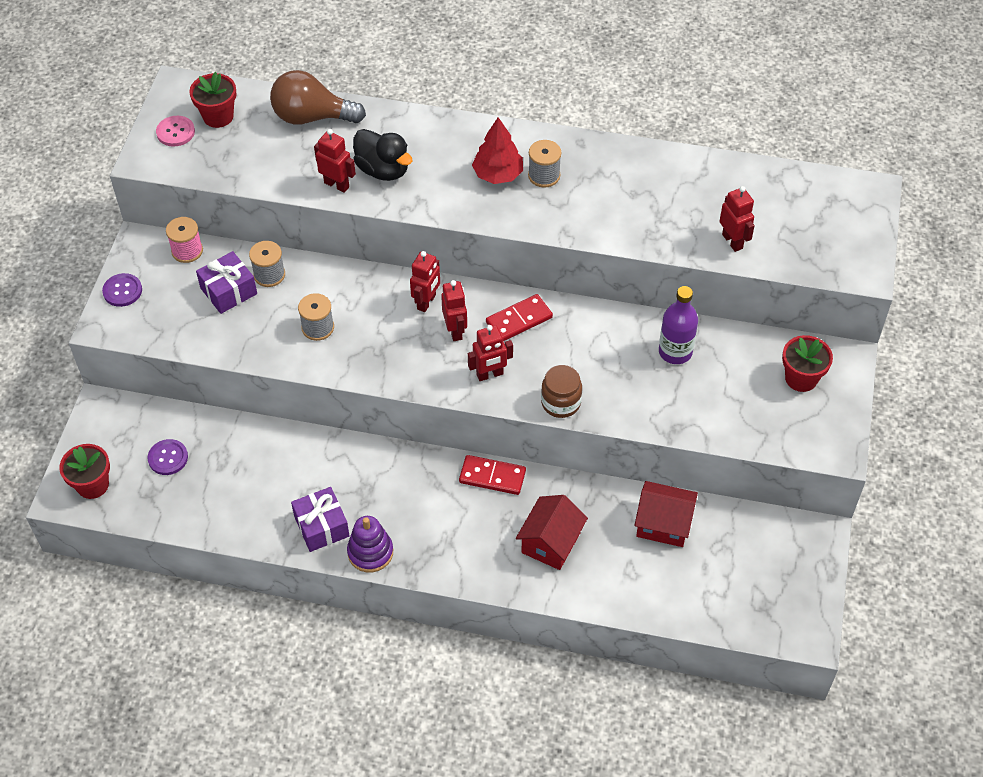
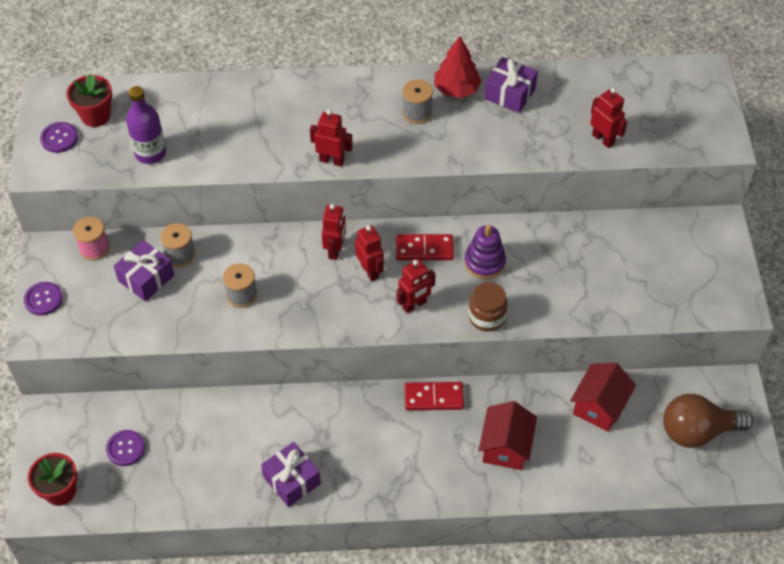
camera: 15 degrees left, 0 degrees up
pink button [156,116,195,147] -> purple button [40,122,78,153]
brown light bulb [270,70,366,125] -> brown light bulb moved to [663,394,754,448]
red robot [314,129,356,193] -> red robot moved to [310,109,353,167]
purple stacking toy [347,516,393,572] -> purple stacking toy moved to [464,225,506,279]
black duck [353,129,413,181] -> none
red tree [472,117,523,184] -> red tree moved to [434,36,482,98]
red domino [486,294,553,341] -> red domino turned 45 degrees clockwise [396,234,454,260]
red house [634,481,698,547] -> red house turned 60 degrees counterclockwise [570,363,636,431]
purple bottle [659,286,698,364] -> purple bottle moved to [126,86,166,164]
red flower pot [782,335,833,392] -> none
none -> purple gift [484,57,538,113]

